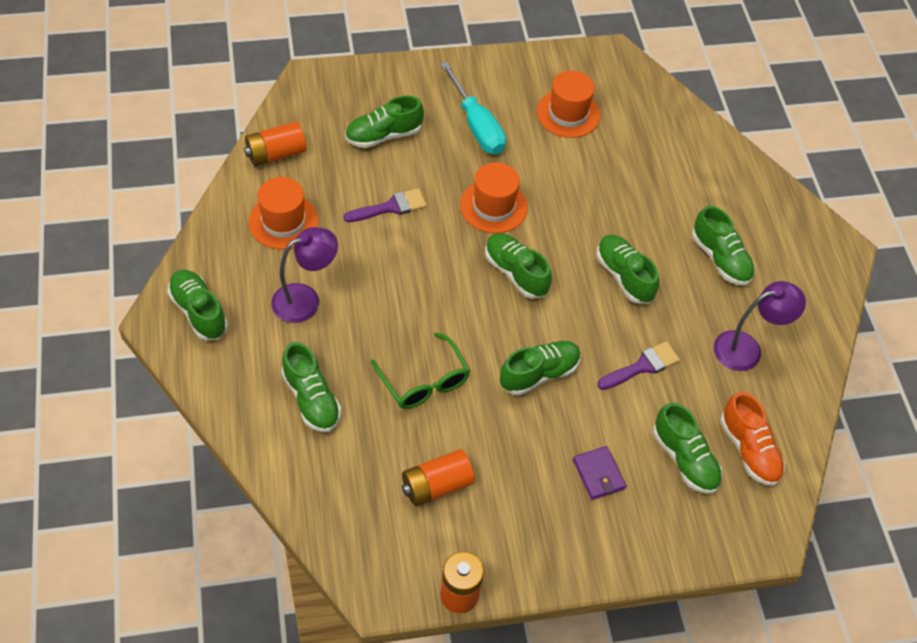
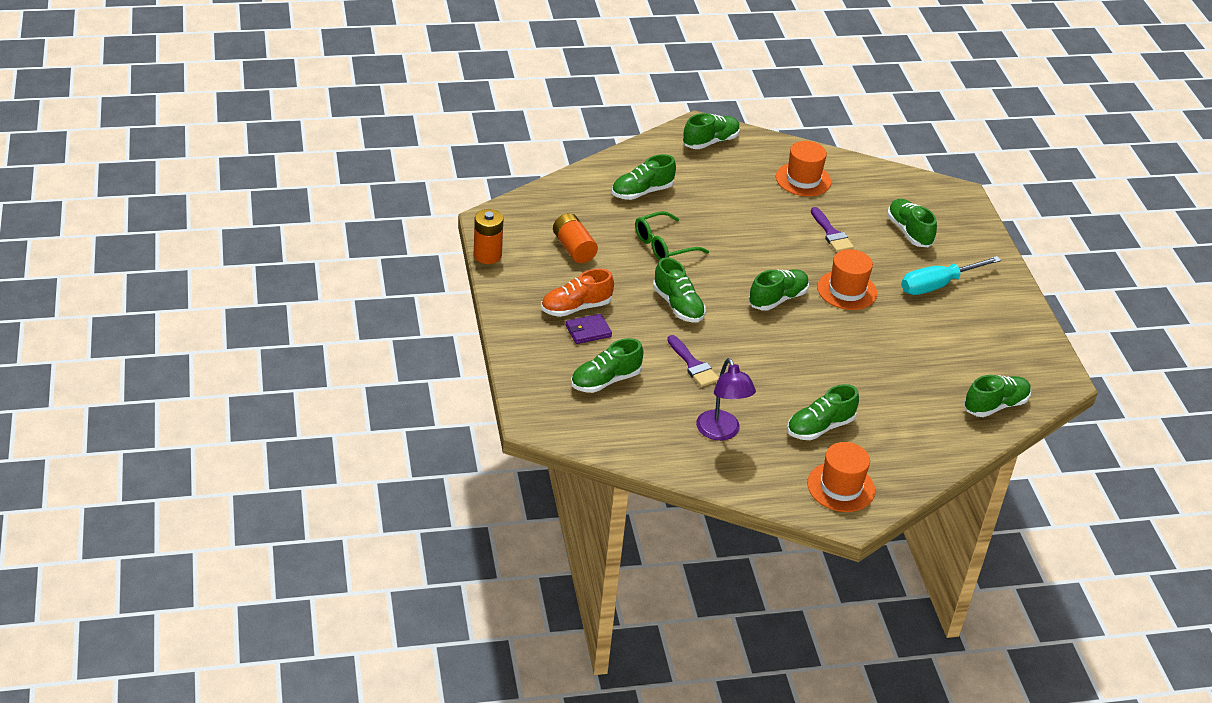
camera: 90 degrees right, 15 degrees down
orange battery [244,122,307,166] -> none
purple lamp [271,227,338,323] -> none
orange hat [537,71,600,138] -> orange hat moved to [807,442,875,512]
green shoe [597,235,659,304] -> green shoe moved to [964,375,1031,417]
orange shoe [720,392,785,486] -> orange shoe moved to [541,269,614,317]

